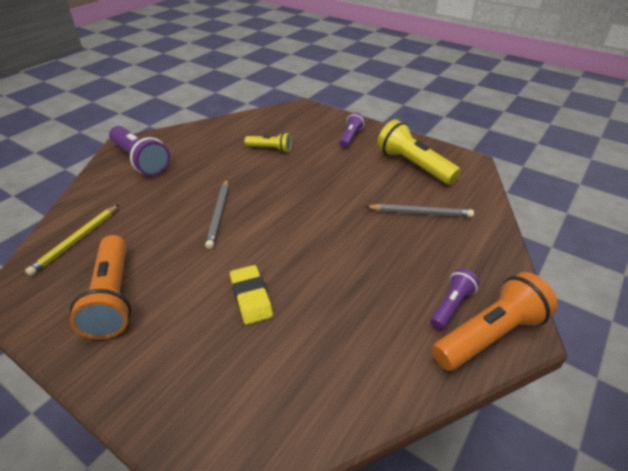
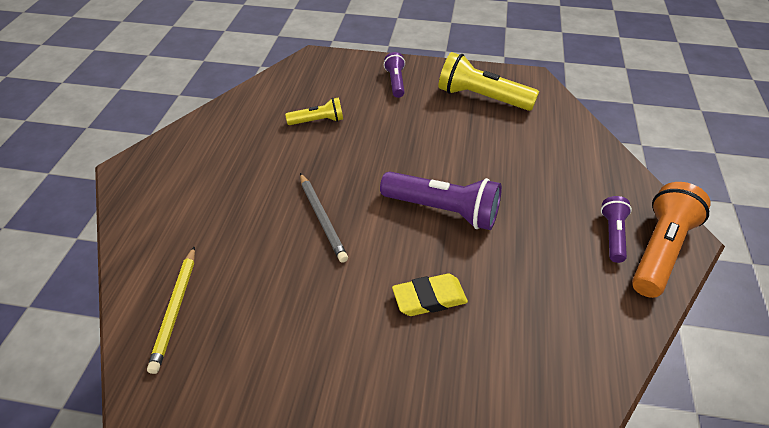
camera: 25 degrees left, 5 degrees up
orange flashlight [70,235,131,340] -> none
purple flashlight [109,126,170,176] -> purple flashlight moved to [380,171,502,230]
yellow eraser [230,265,273,325] -> yellow eraser turned 60 degrees counterclockwise [392,273,468,316]
grey pencil [365,204,474,217] -> none

